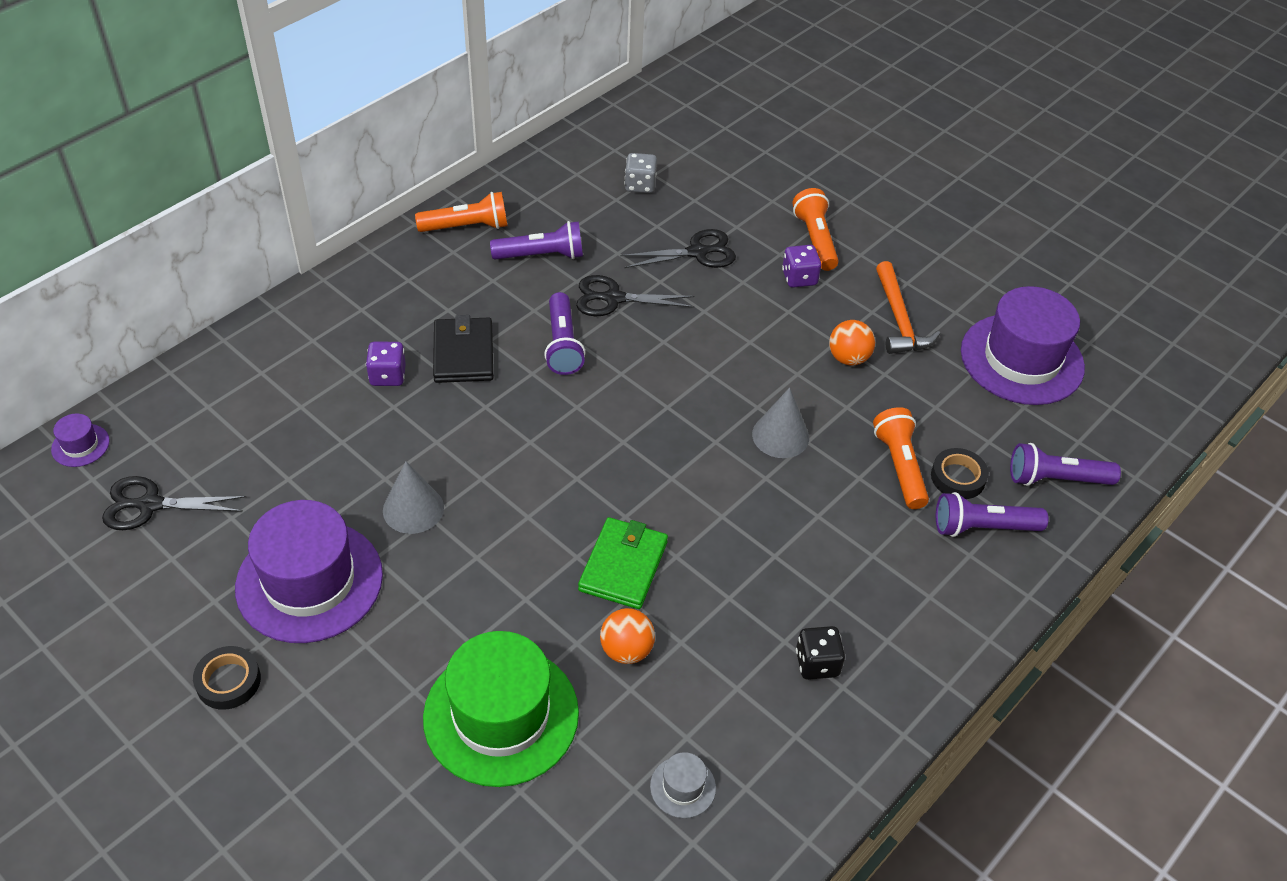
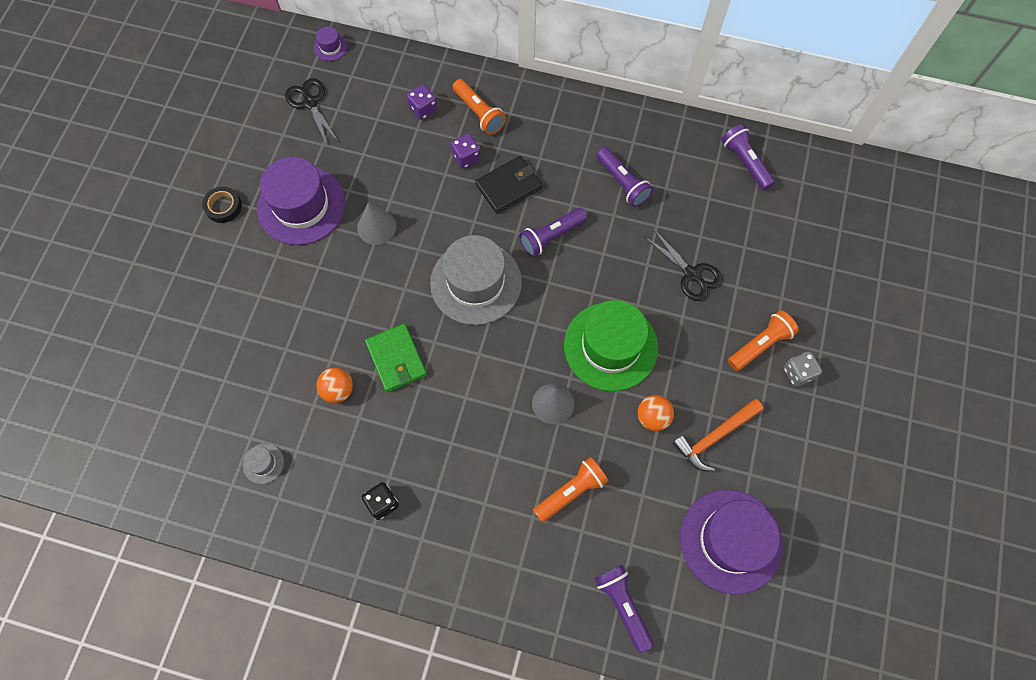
camera: 65 degrees right, 20 degrees up
orange flashlight [415,192,507,232] -> orange flashlight moved to [453,79,506,135]
green hat [423,631,579,787] -> green hat moved to [564,300,658,391]
black scissors [576,275,695,316] -> none
green wallet [578,517,668,609] -> green wallet turned 75 degrees clockwise [365,324,427,392]
grey dice [624,153,657,193] -> grey dice moved to [783,352,822,387]
purple dice [782,245,821,288] -> purple dice moved to [407,84,437,120]
black tape [931,448,989,499] -> none
purple flashlight [936,492,1048,537] -> purple flashlight moved to [721,124,775,190]
none -> grey hat [430,235,522,325]

